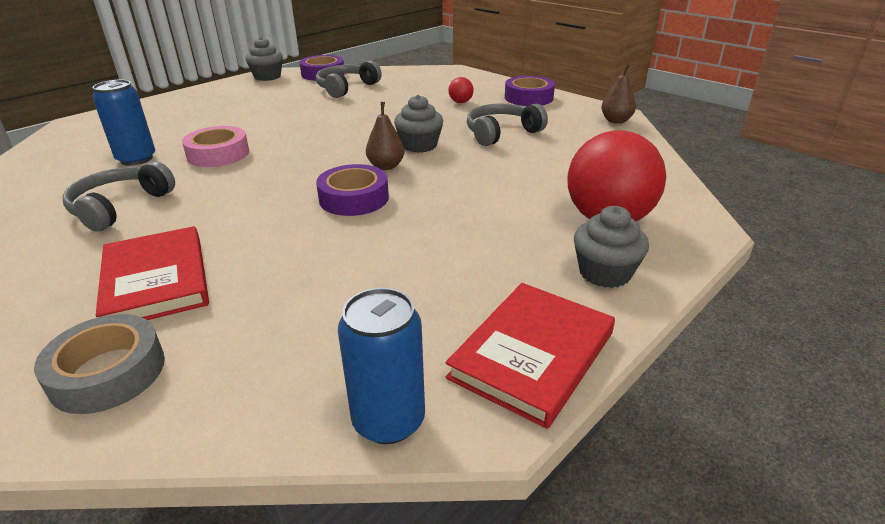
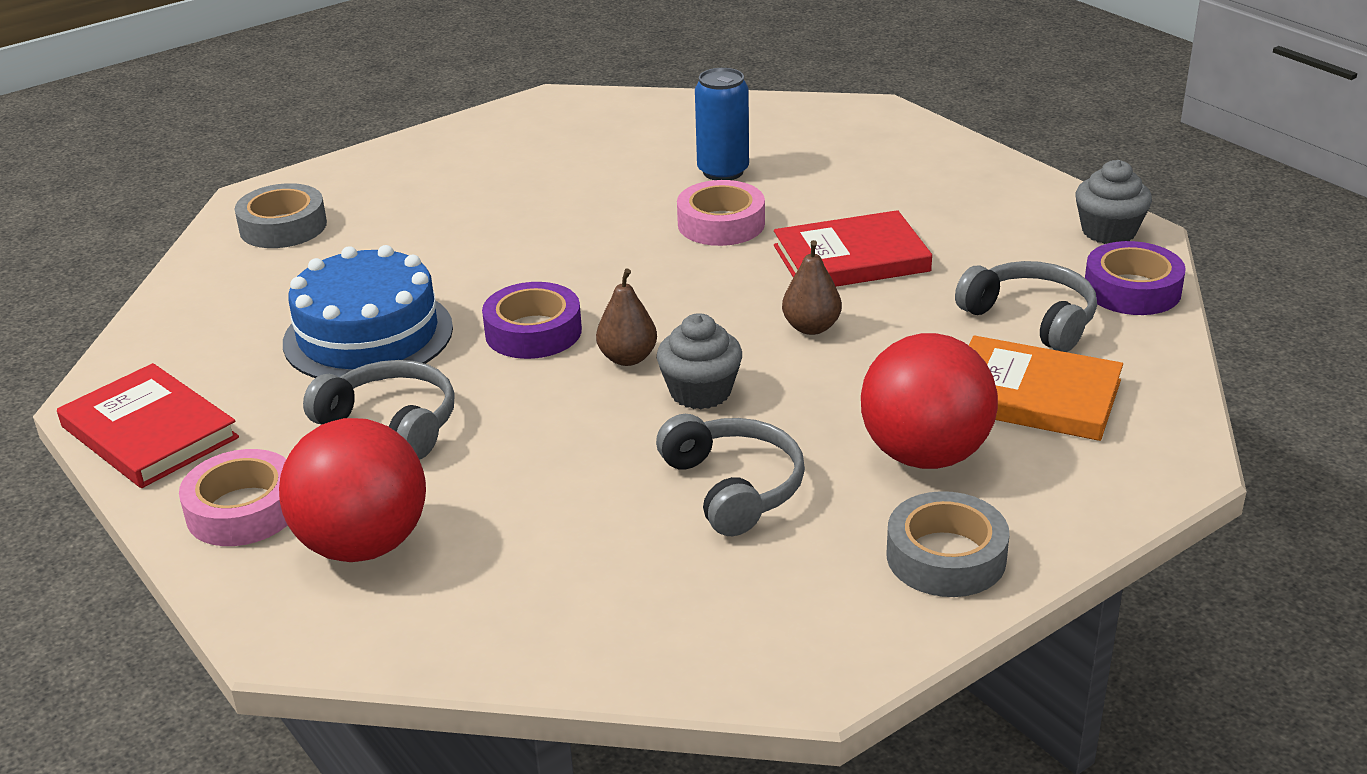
camera: 100 degrees right, 0 degrees up
grey headphones [63,161,175,232] -> grey headphones moved to [303,360,455,460]
red book [96,226,209,320] -> red book moved to [774,210,932,287]
blue can [338,288,425,444] -> none
red ball [449,77,474,103] -> red ball [861,333,998,469], size x2.42
purple tape [505,76,555,106] -> grey tape [887,491,1010,597]
grey cupcake [574,206,649,288] -> pink tape [179,449,287,546]
brown pear [601,64,636,124] -> brown pear moved to [782,240,842,335]
none -> blue cake [283,245,453,381]
none -> orange book [969,335,1123,441]

